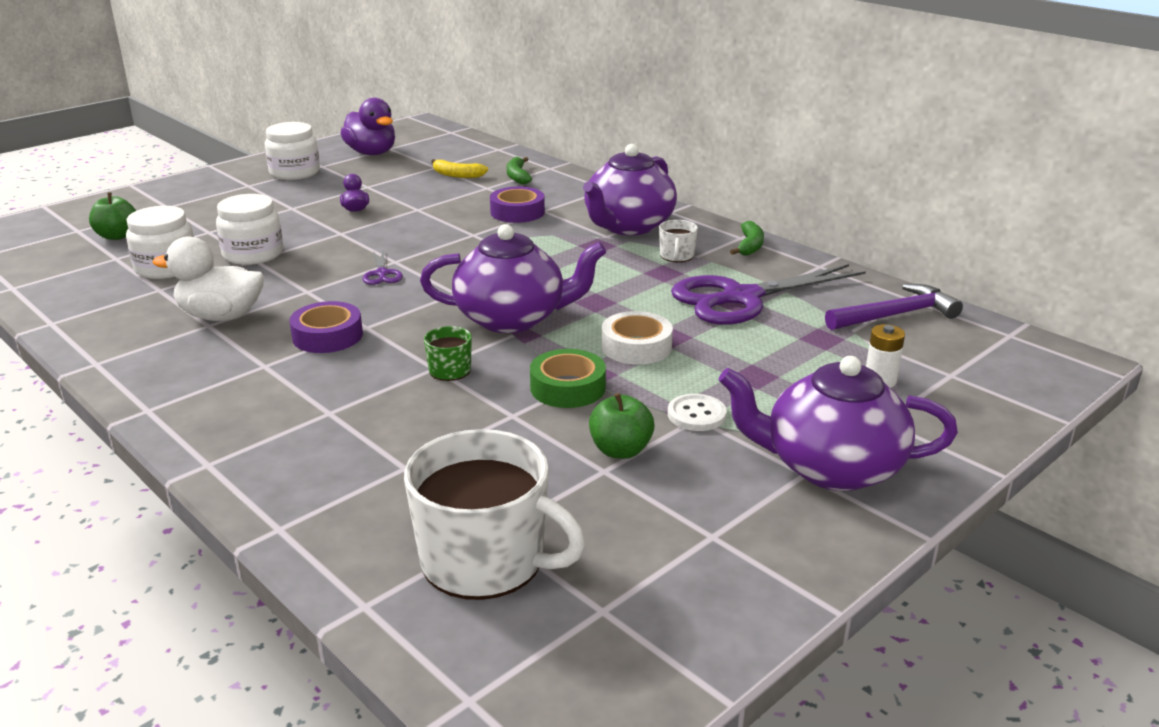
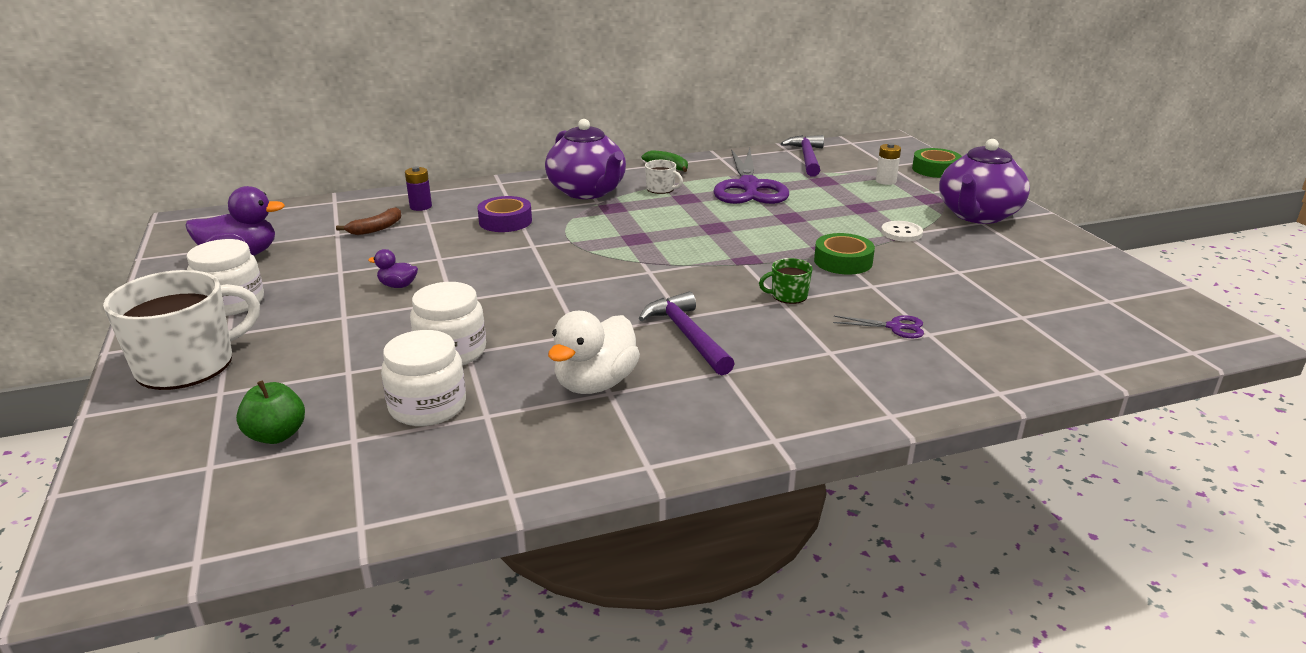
camera: 65 degrees left, 0 degrees up
purple tape [289,301,363,353] -> purple hammer [639,292,735,376]
purple scissors [363,249,403,285] -> purple scissors moved to [833,315,924,338]
white mug [404,429,585,600] -> white mug moved to [103,270,260,390]
purple teapot [420,224,606,333] -> none
yellow banana [431,159,488,178] -> brown banana [336,207,401,235]
green banana [507,157,532,185] -> purple battery [405,166,432,211]
green apple [589,393,655,459] -> none
white tape [602,311,673,365] -> none
none -> green tape [912,148,962,178]

